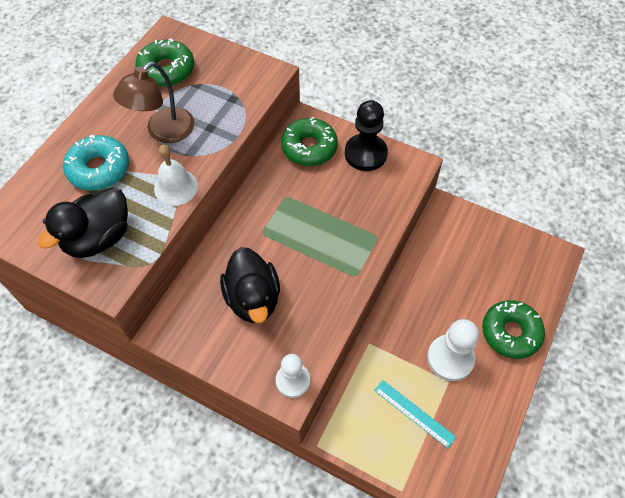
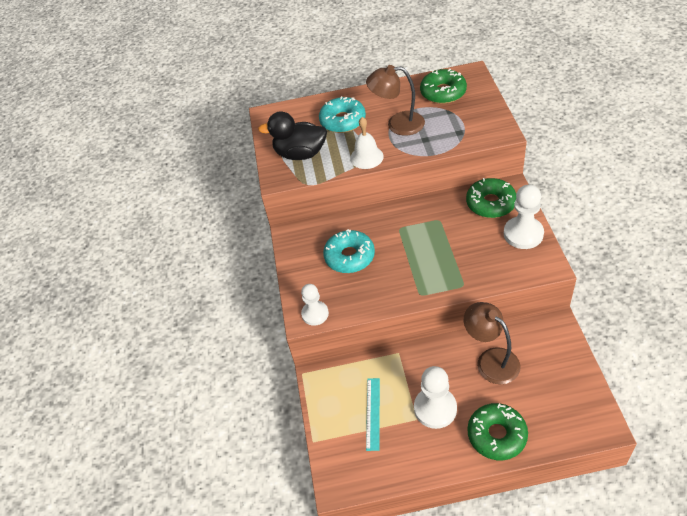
camera: 60 degrees right, 10 degrees down
black duck [220,247,280,323] -> turquoise donut [323,229,375,273]
black pawn [345,100,388,171] -> white pawn [504,185,544,249]
none -> brown lamp [464,302,521,384]

